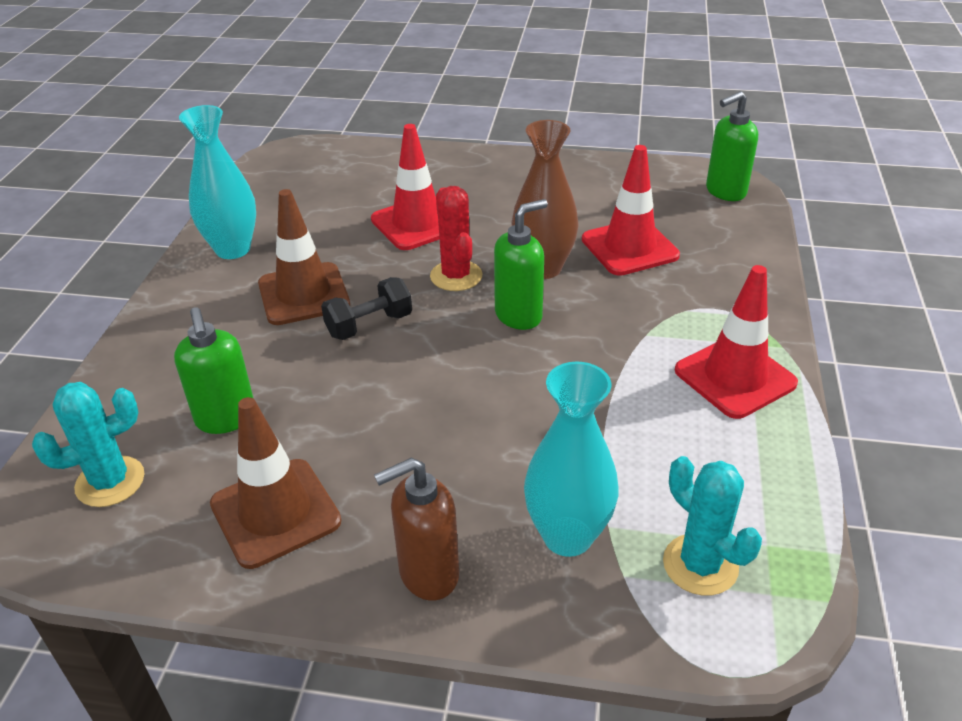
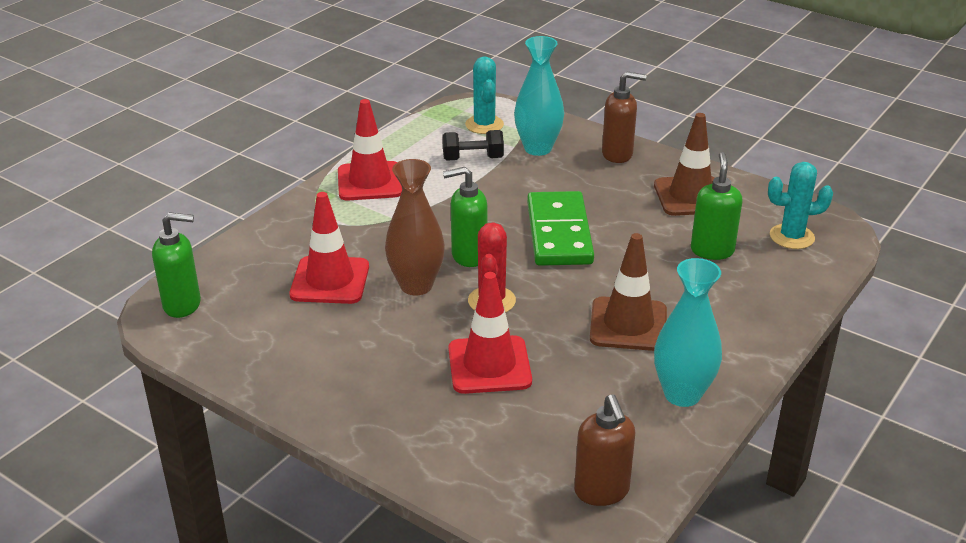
camera: 155 degrees left, 5 degrees down
black dumbbell [321,277,412,340] -> black dumbbell moved to [442,130,504,161]
none -> green domino [527,191,594,266]
none -> brown soap dispenser [574,394,635,506]

